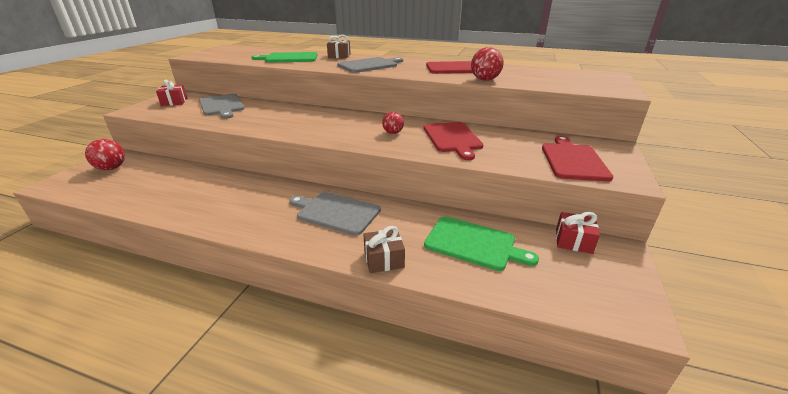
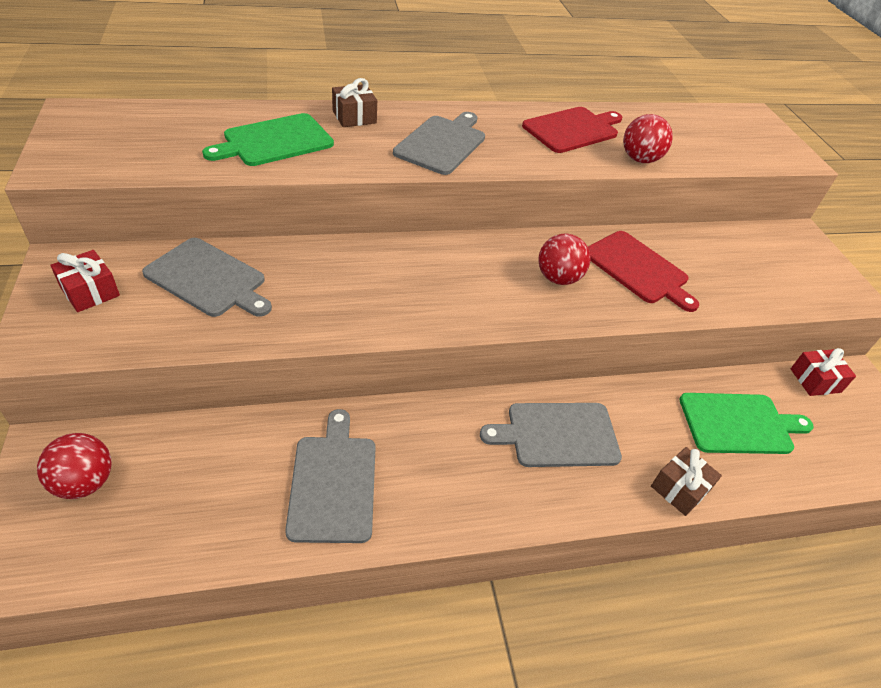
camera: 35 degrees left, 15 degrees up
red ball [382,112,404,134] -> red ball [539,234,591,285], size x1.52
red cutting board [542,136,613,181] -> none
none -> grey cutting board [285,409,376,543]

